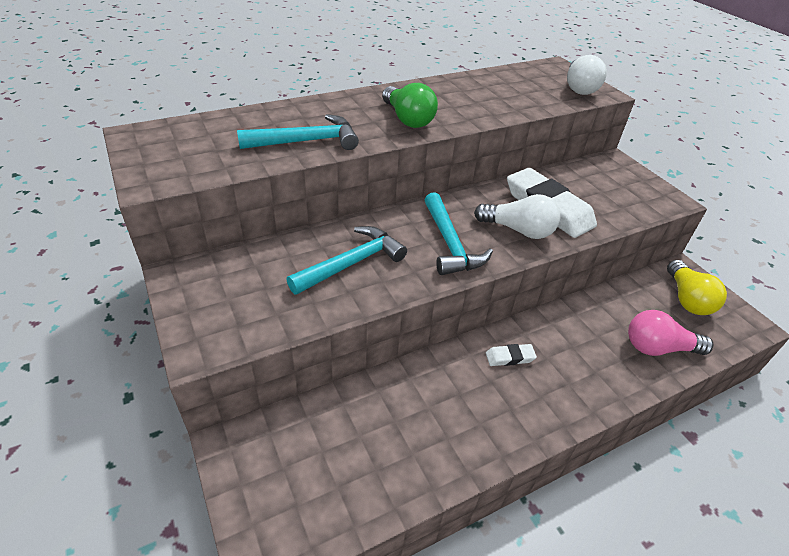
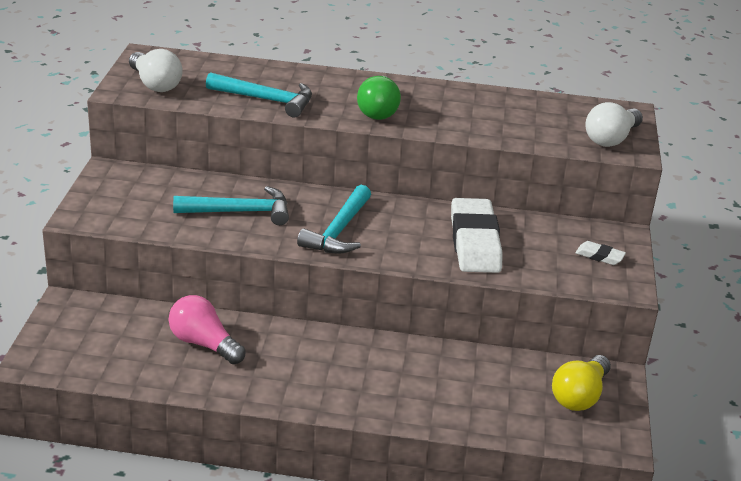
camera: 35 degrees right, 10 degrees down
white light bulb [474,194,561,239] -> white light bulb moved to [129,49,183,92]
white eraser [486,344,537,366] -> white eraser moved to [575,241,626,265]
pink light bulb [628,310,713,356] -> pink light bulb moved to [169,295,246,364]

